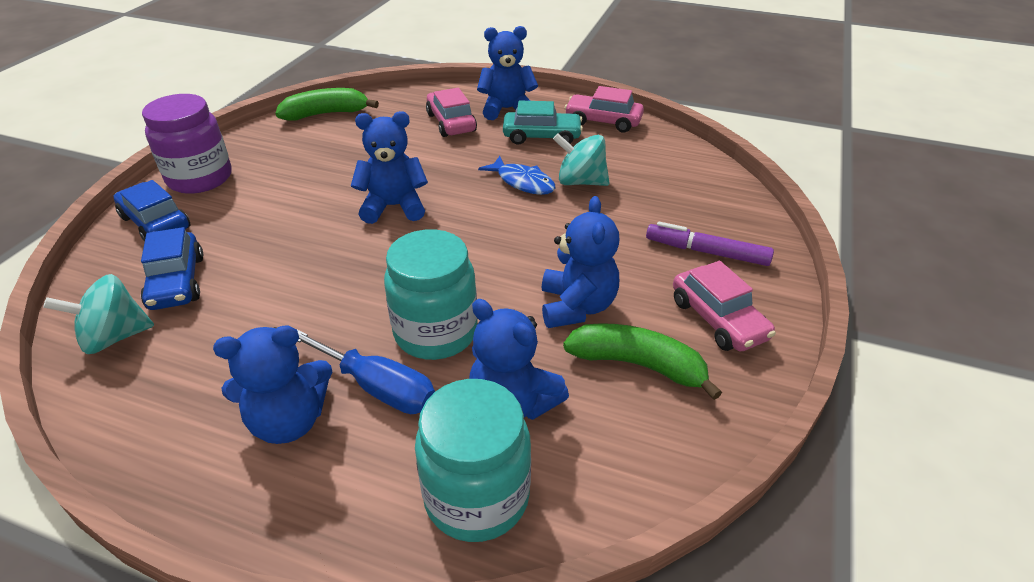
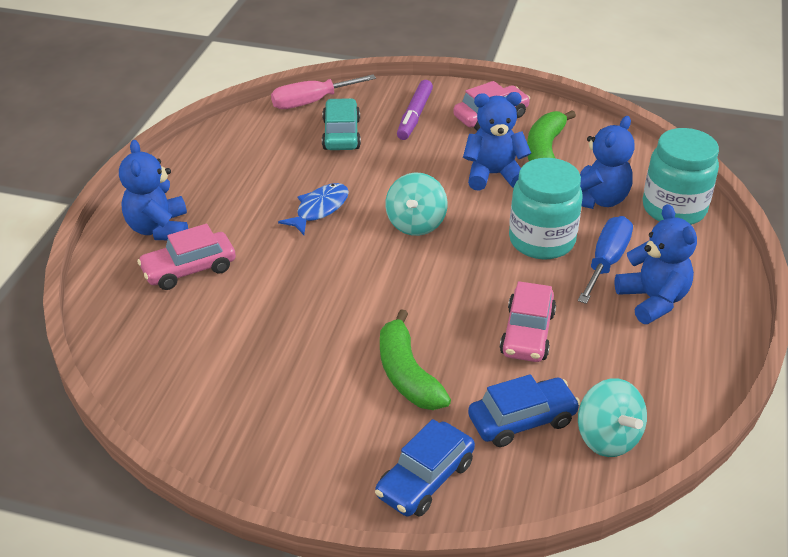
camera: 95 degrees left, 0 degrees up
purple jar [142,94,232,194] -> none
green banana [275,88,379,121] -> green banana moved to [380,309,451,410]
blue teddy bear [351,111,428,224] -> none
turquoise car [503,101,583,145] -> turquoise car moved to [322,98,361,150]
turquoise spinning top [553,133,610,186] -> turquoise spinning top moved to [385,173,448,236]
pink car [565,86,644,133] -> pink car moved to [500,281,556,362]
none -> pink screwdriver [271,75,376,109]

